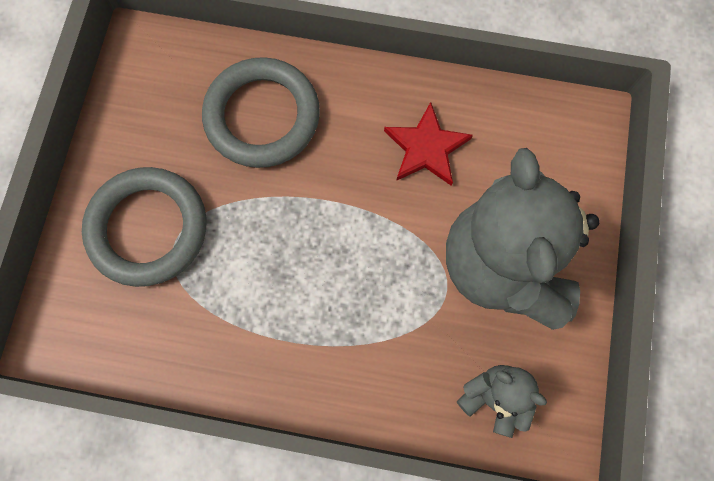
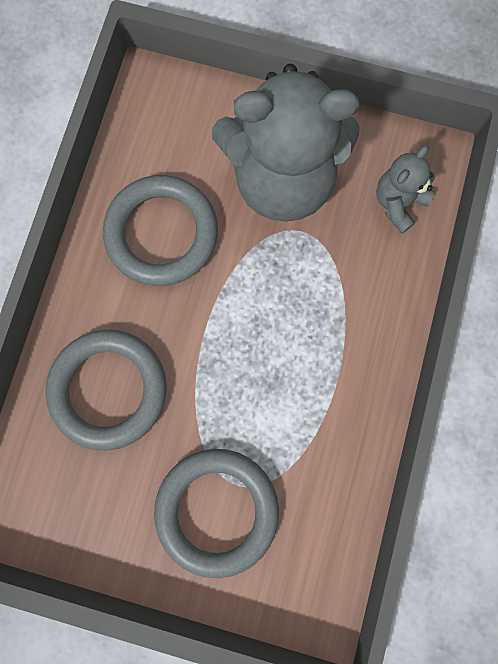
camera: 85 degrees left, 5 degrees up
red star [384,102,473,186] -> grey ring [103,175,218,286]

